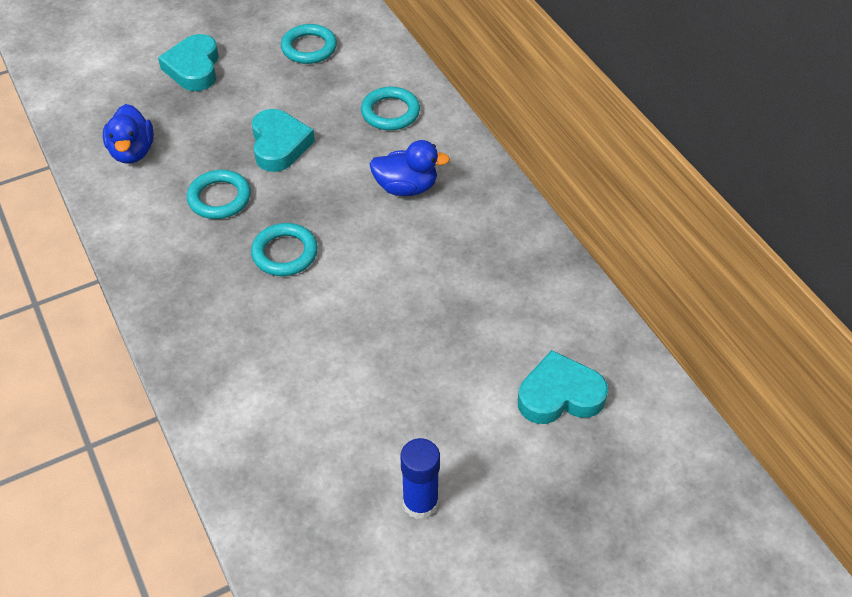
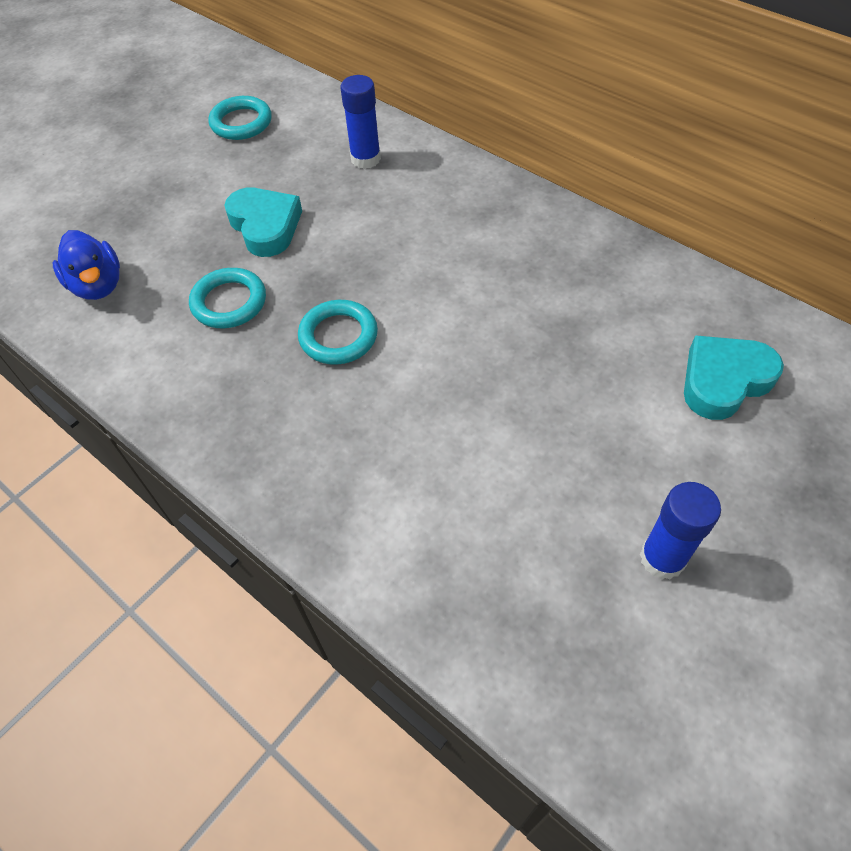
camera: 20 degrees left, 5 degrees up
turquoise heart [158,34,219,91] -> none
turquoise ring [361,87,420,130] -> blue glue stick [340,75,381,169]
blue duck [369,140,450,196] -> none

